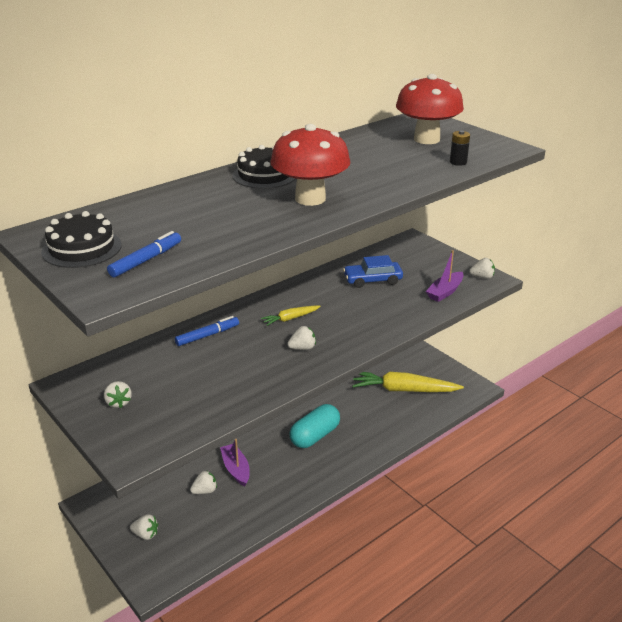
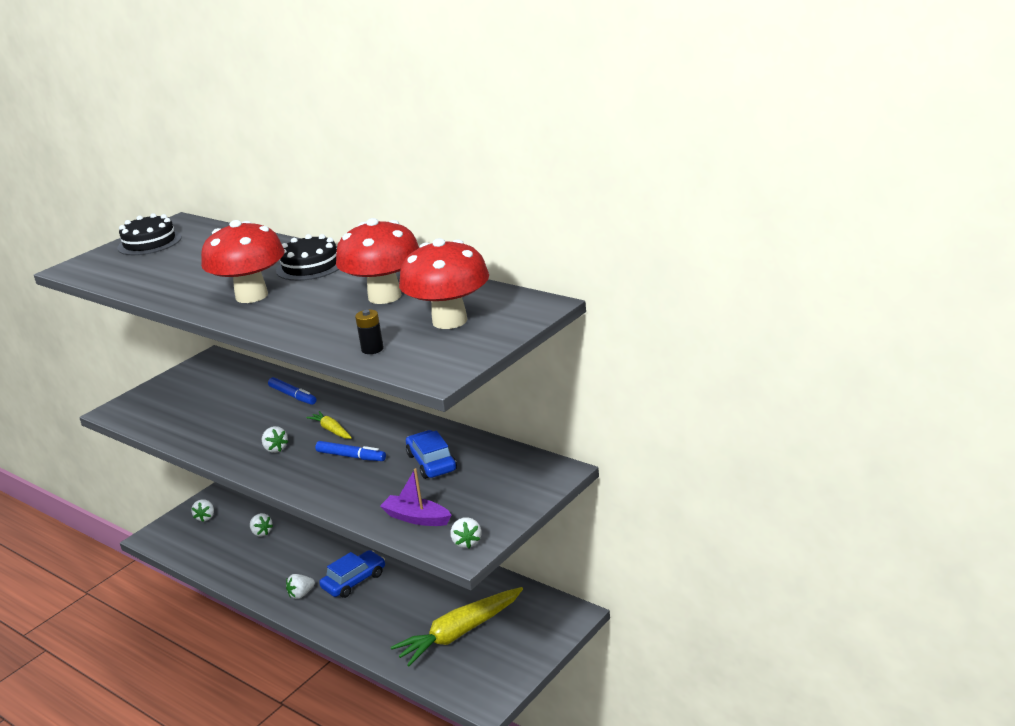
camera: 80 degrees right, 5 degrees down
white strawberry [104,381,132,408] -> white strawberry moved to [286,574,315,599]
blue marker [107,231,181,277] -> blue marker moved to [315,441,386,461]
purple boat [220,439,250,487] -> none
turquoise capsule [290,404,340,448] -> blue car [319,550,385,598]
yellow carrot [352,372,464,392] -> yellow carrot turned 120 degrees counterclockwise [391,587,523,666]
none -> red mushroom [336,218,419,304]

